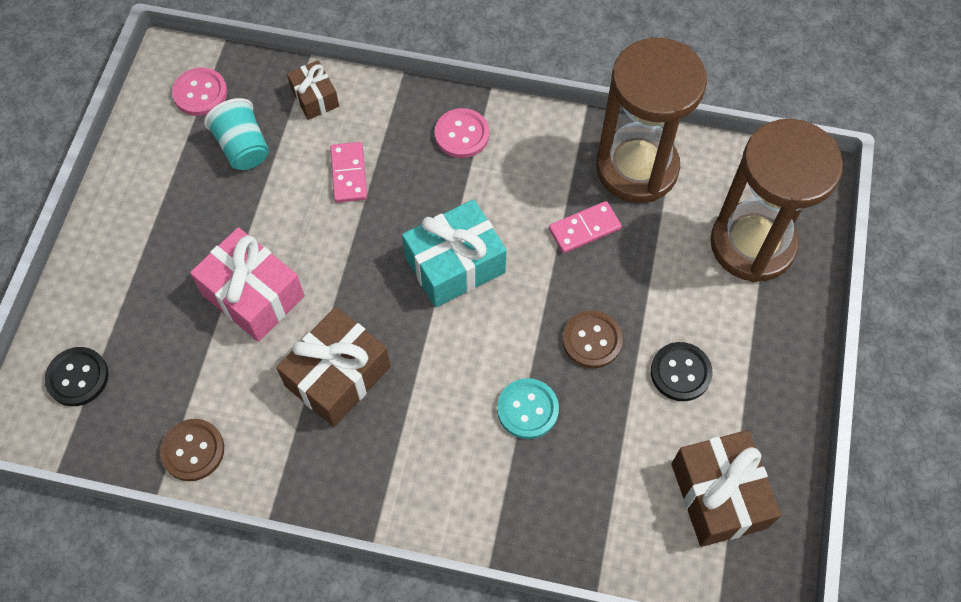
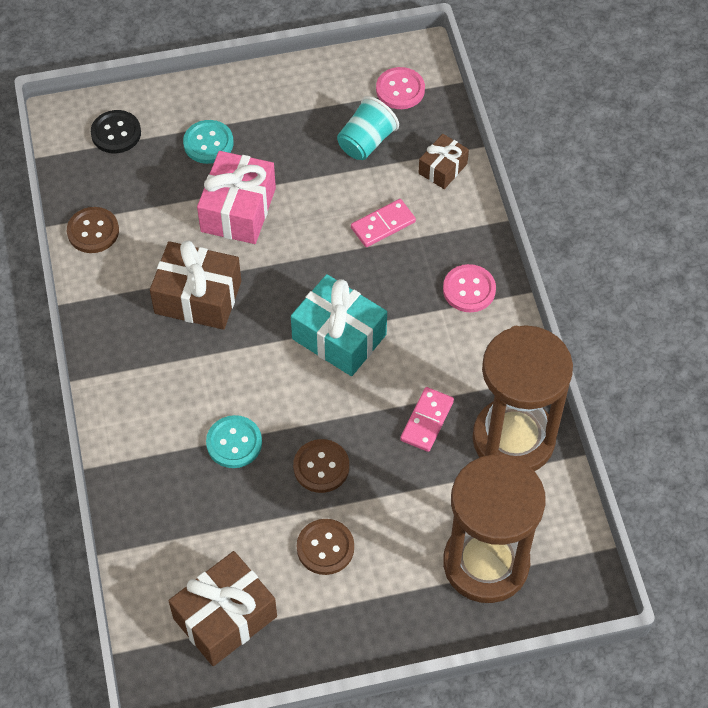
camera: 65 degrees right, 5 degrees down
pink domino [549,201,622,253] -> pink domino turned 75 degrees clockwise [400,387,454,452]
black button [651,342,713,401] -> brown button [297,519,354,575]
none -> turquoise button [183,120,233,164]

